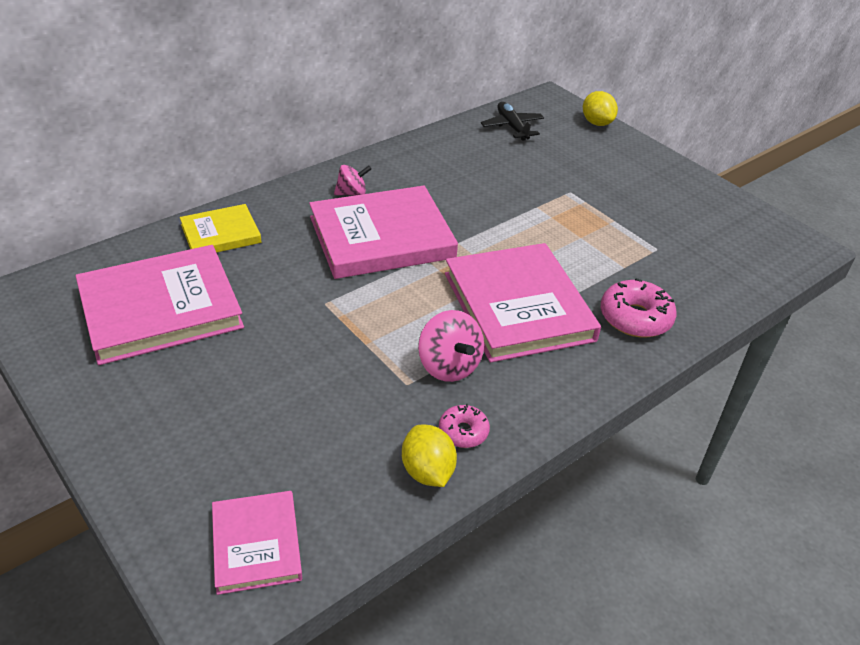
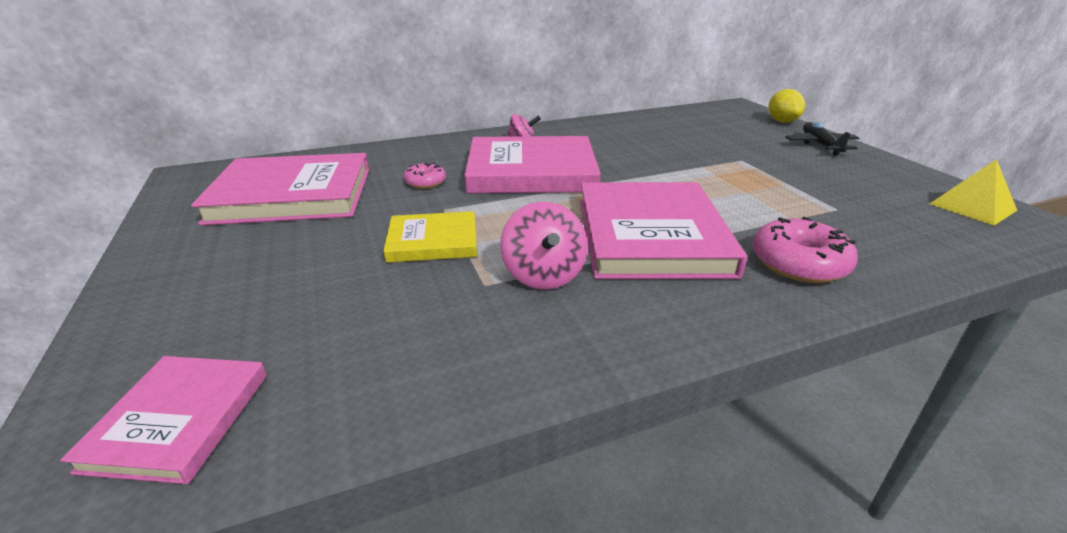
camera: 20 degrees right, 10 degrees down
yellow book [180,204,261,253] -> yellow book moved to [383,211,477,263]
yellow lemon [402,425,457,487] -> none
pink donut [439,404,490,448] -> pink donut moved to [403,162,446,189]
black plane [481,102,544,141] -> black plane moved to [785,122,859,156]
none -> yellow pyramid [929,159,1017,226]

